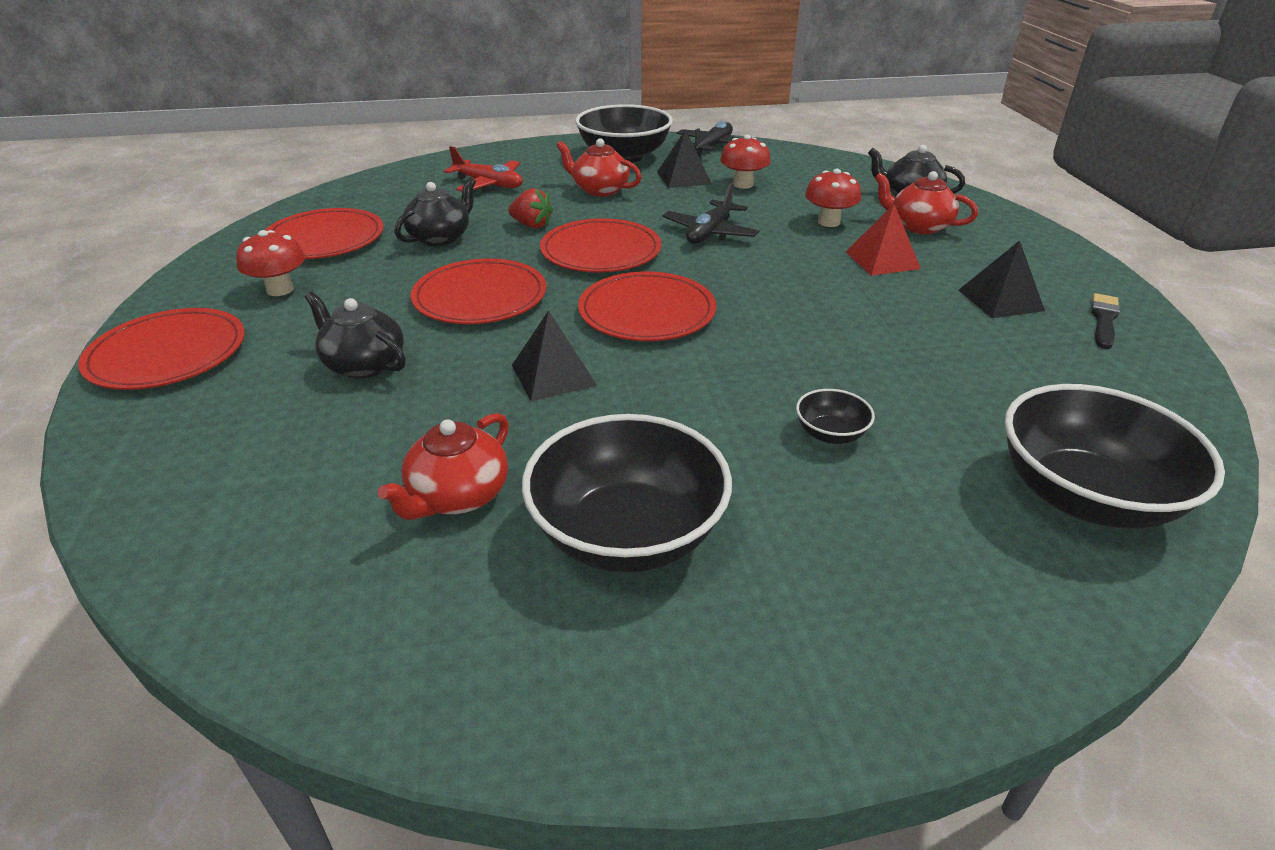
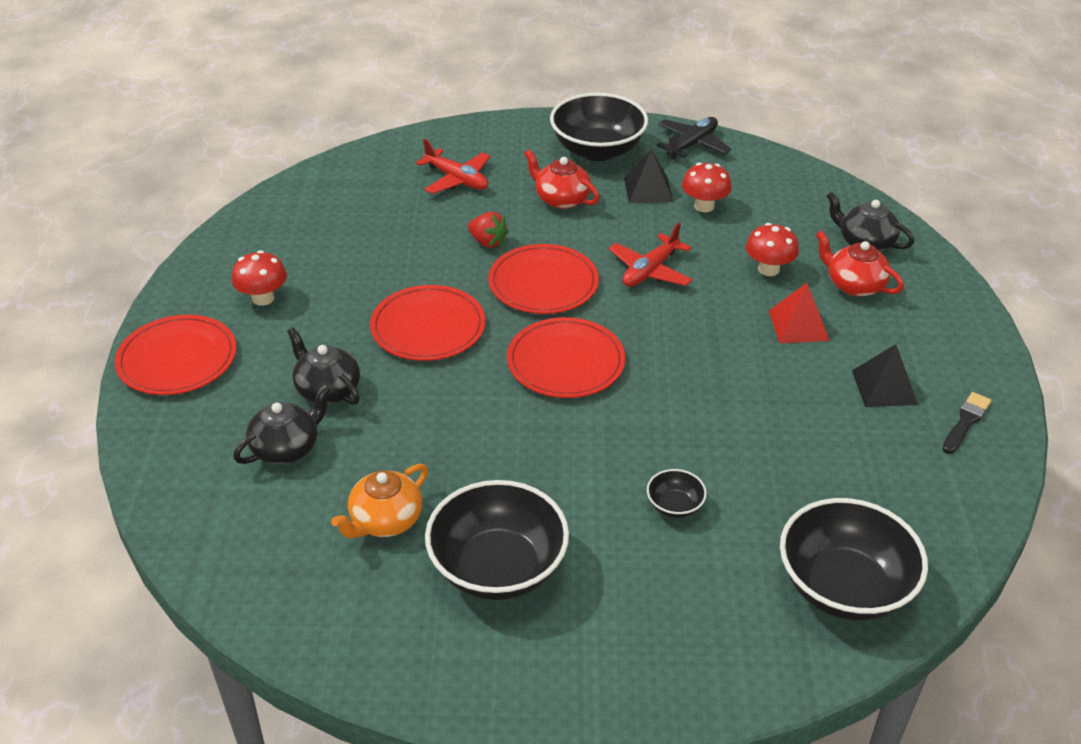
camera: 10 degrees right, 5 degrees up
red plate [265,208,384,259] -> none
red teapot [378,413,509,520] -> orange teapot [331,464,428,538]
black teapot [394,177,476,246] -> black teapot moved to [233,384,331,464]
black pyramid [512,310,597,401] -> none
black plane [662,183,759,244] -> red plane [609,223,693,287]

